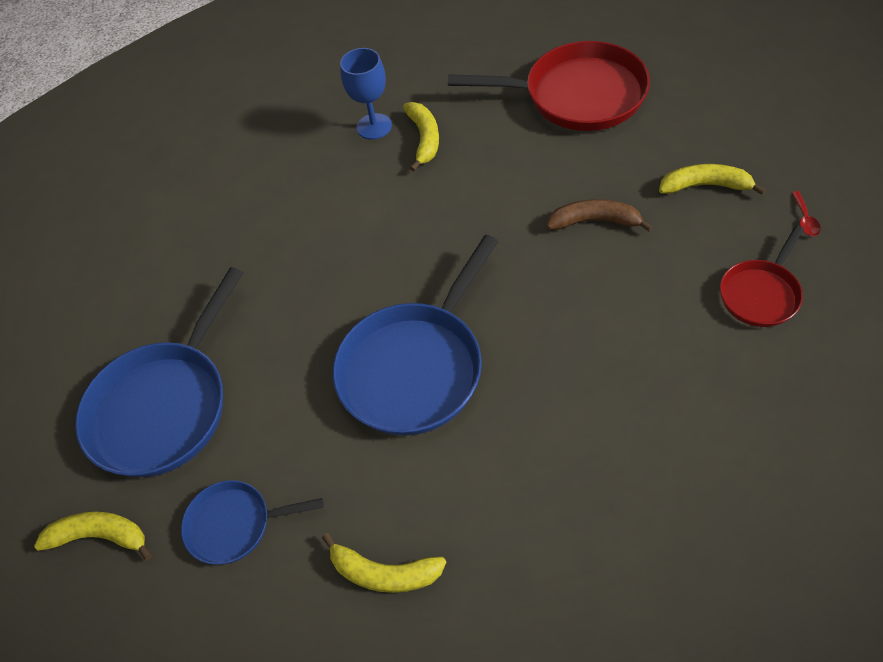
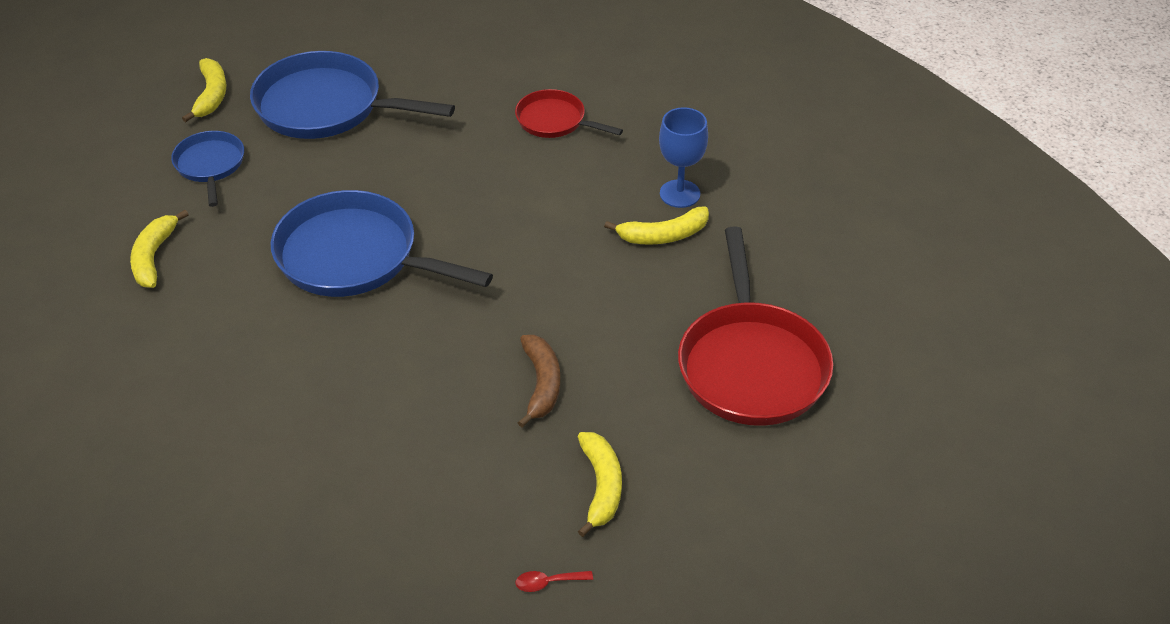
camera: 75 degrees right, 10 degrees down
red pan [720,225,804,327] -> red pan moved to [515,89,623,138]

